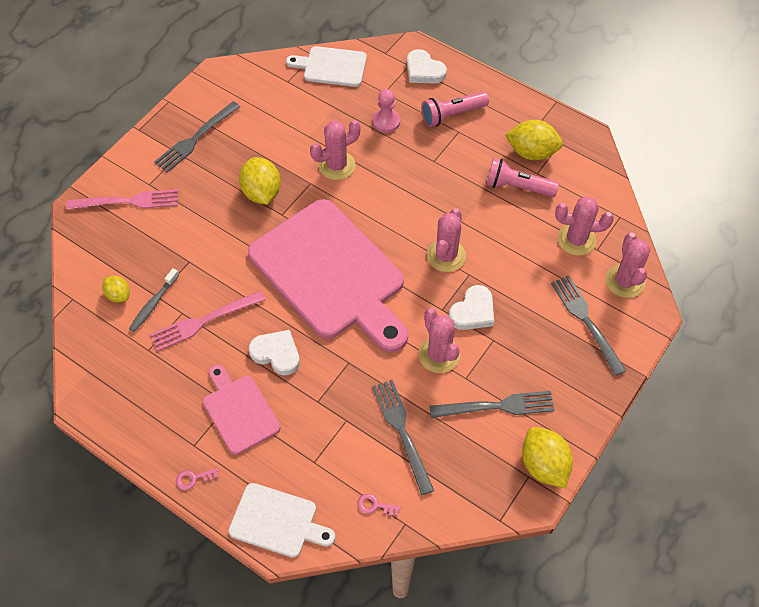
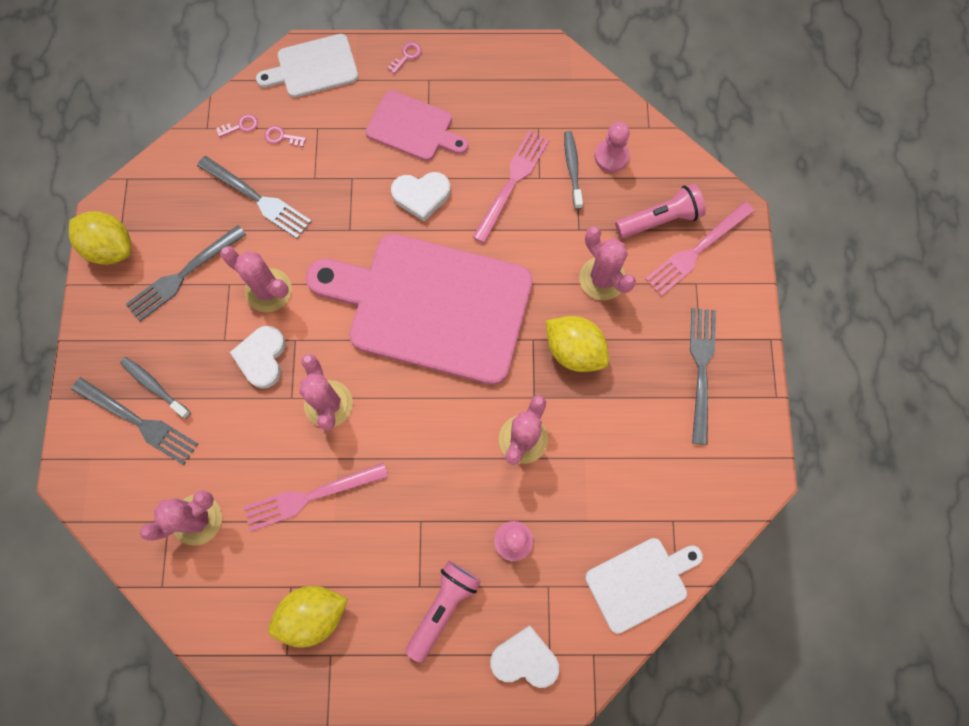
camera: 145 degrees right, 15 degrees up
yellow lemon [102,276,130,302] -> pink pawn [595,122,630,172]
pink flashlight [486,158,559,197] -> pink flashlight moved to [615,184,706,238]
pink cactus [605,233,650,298] -> pink cactus moved to [579,227,636,300]
none -> grey toothbrush [120,357,191,419]
none -> pink fork [243,462,388,531]
none -> pink key [264,126,306,147]

